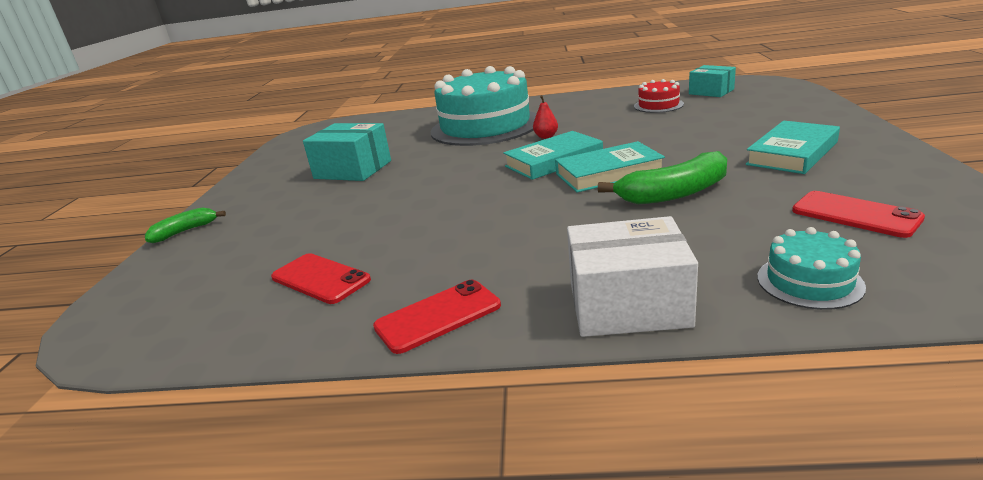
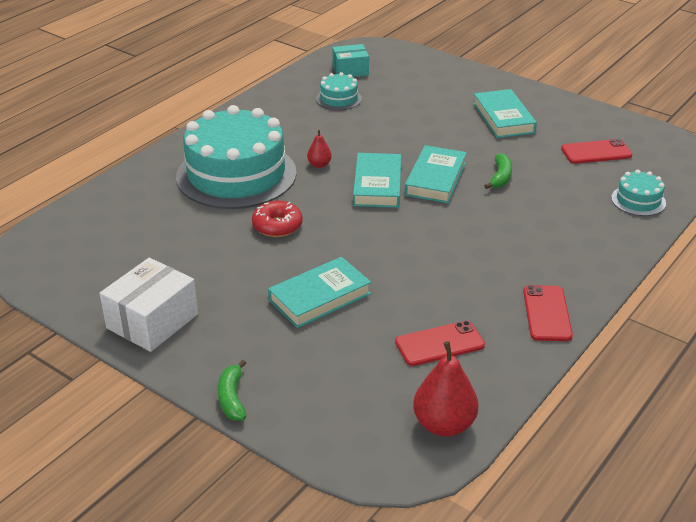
camera: 60 degrees left, 10 degrees up
turquoise box [303,123,391,181] -> none
white box [567,216,698,337] -> white box moved to [100,258,198,352]
green banana [598,151,727,204] -> green banana [485,153,512,189], size x0.60
red cake [634,79,684,113] -> turquoise cake [316,72,362,110]
none -> red donut [252,201,303,237]
none -> turquoise book [268,257,371,328]
none -> red pear [413,341,478,437]

